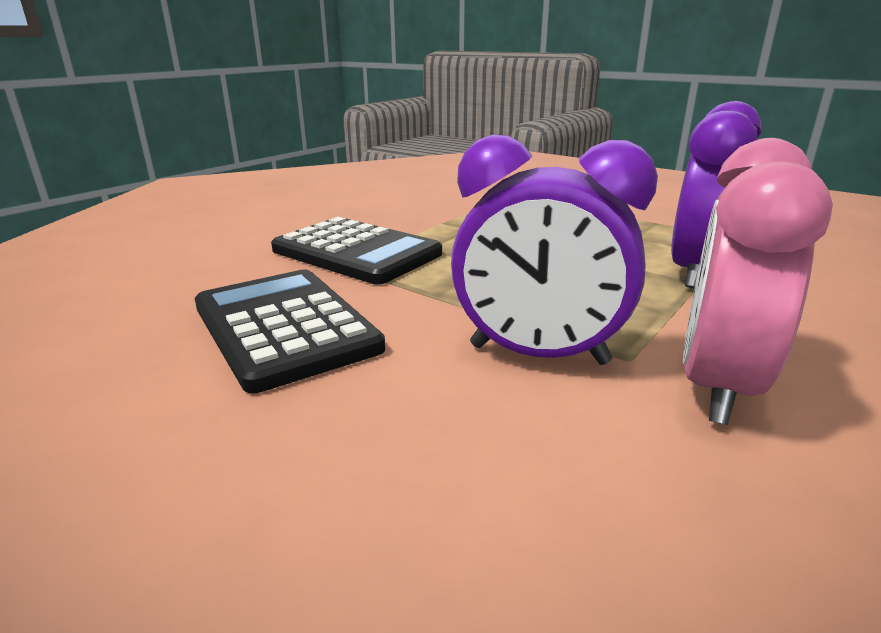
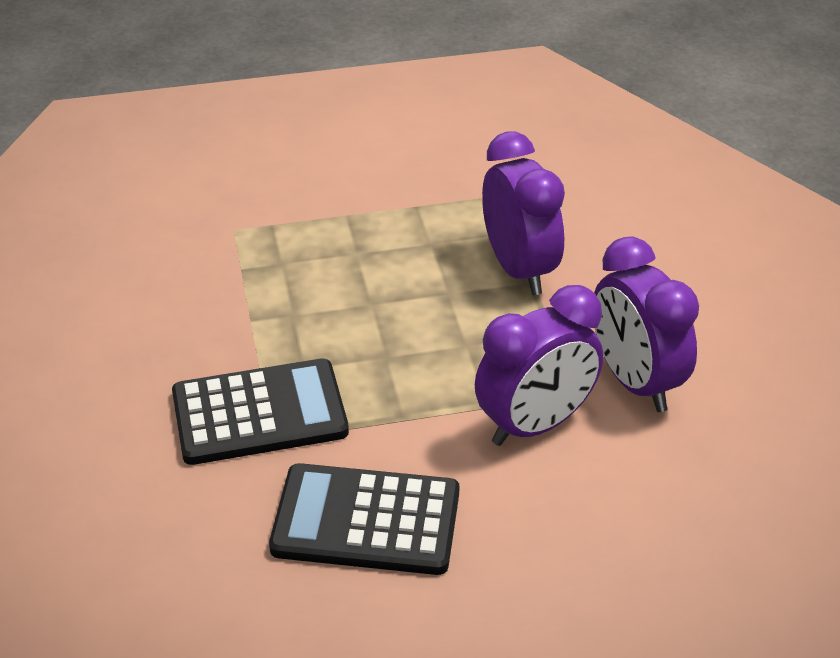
camera: 50 degrees left, 15 degrees up
pink clock [683,138,833,425] -> purple clock [594,236,699,412]

